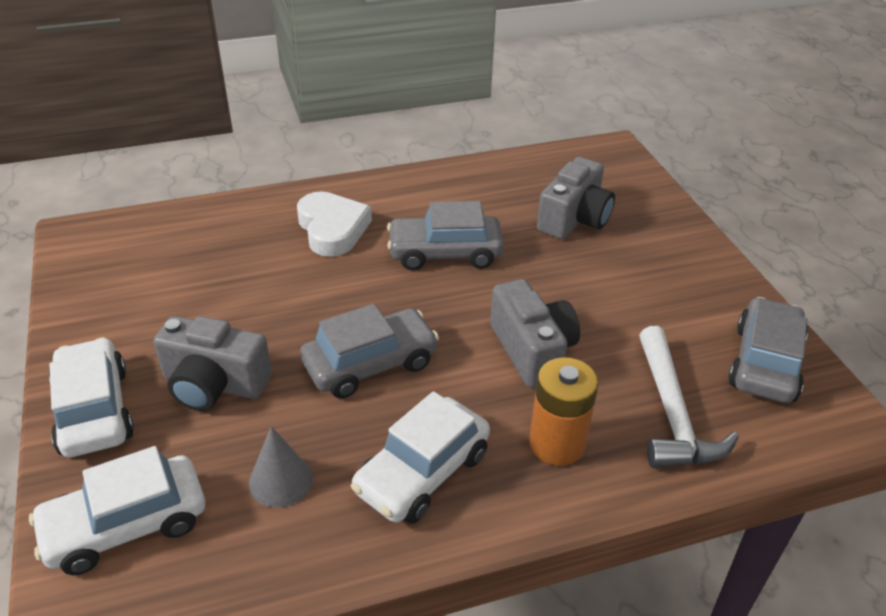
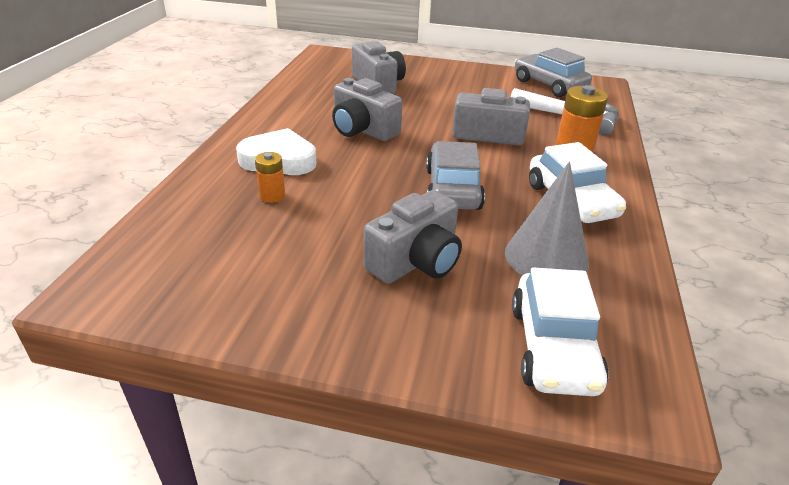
camera: 60 degrees left, 5 degrees down
white car [49,337,134,457] -> none
grey cone [249,426,313,507] -> grey cone [505,161,589,276], size x1.58
grey car [387,201,504,270] -> grey camera [332,78,402,141]
none -> orange battery [255,152,285,203]

